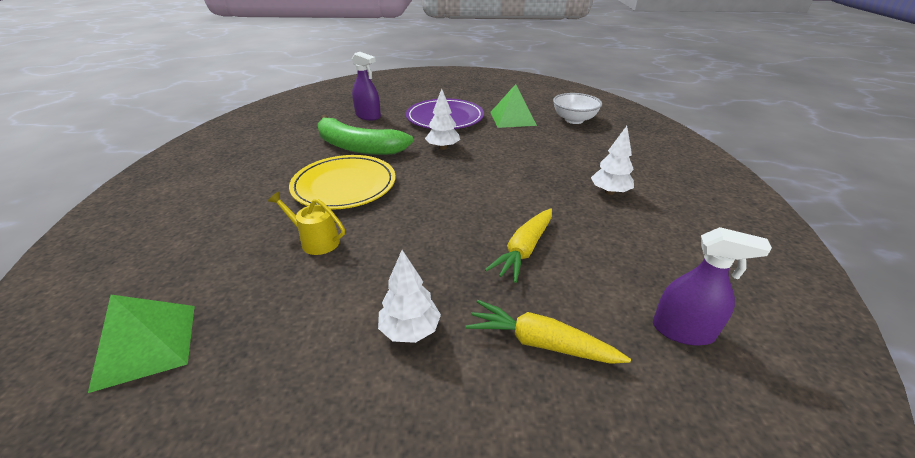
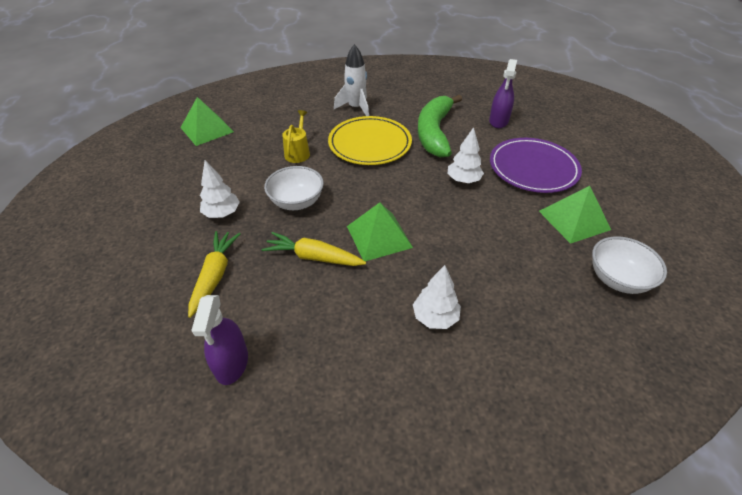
camera: 75 degrees right, 10 degrees up
none -> white bowl [264,166,324,210]
none -> white rocket [334,44,369,116]
none -> green pyramid [347,202,413,261]

